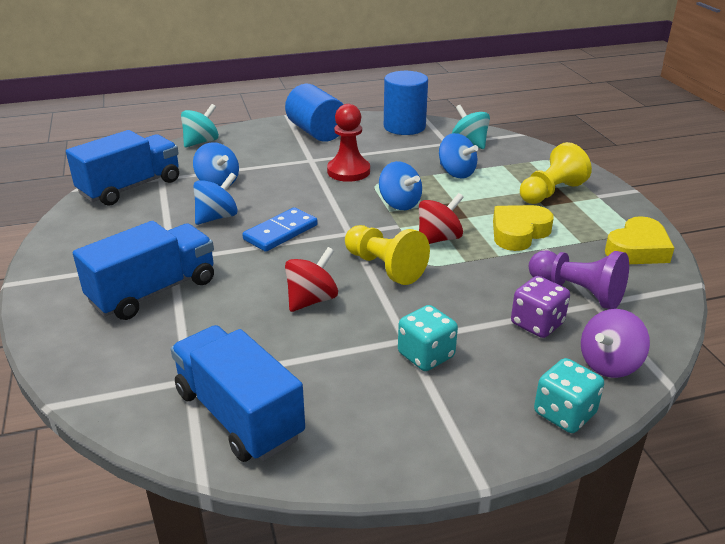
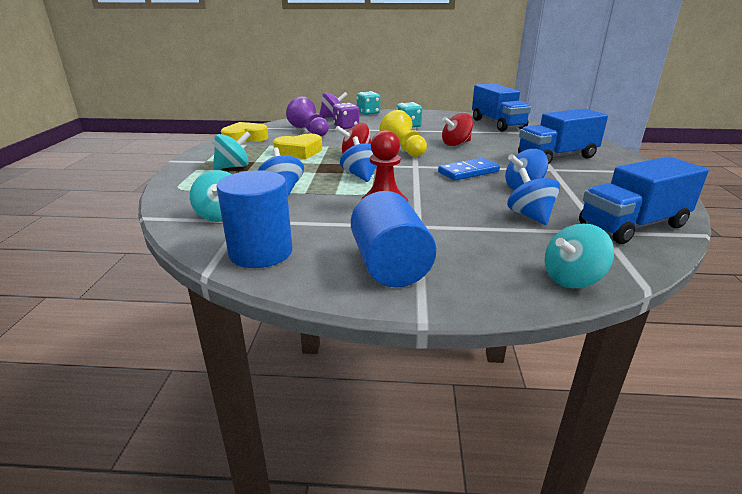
camera: 160 degrees left, 5 degrees down
yellow pawn [520,142,592,204] -> turquoise spinning top [213,132,251,170]

